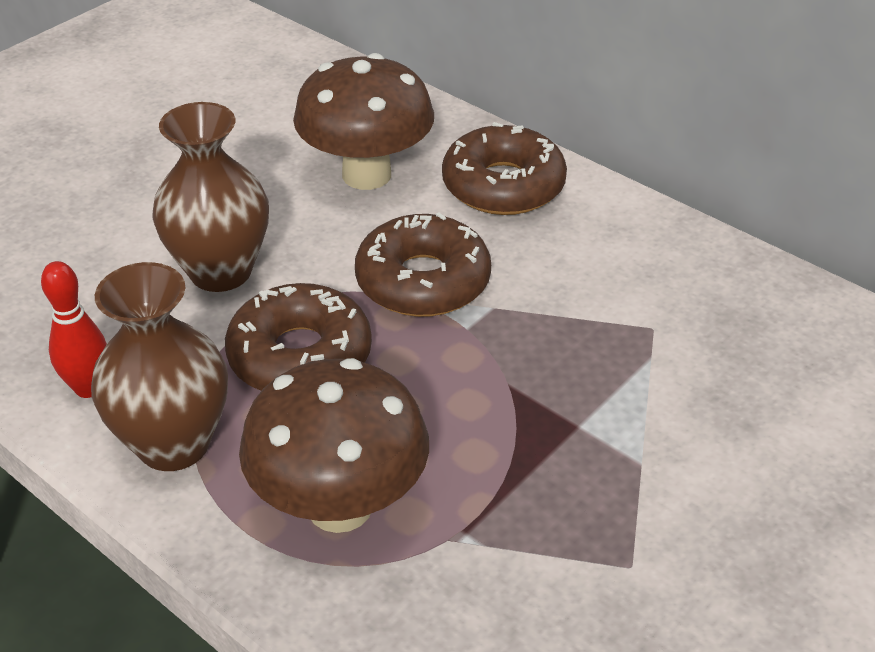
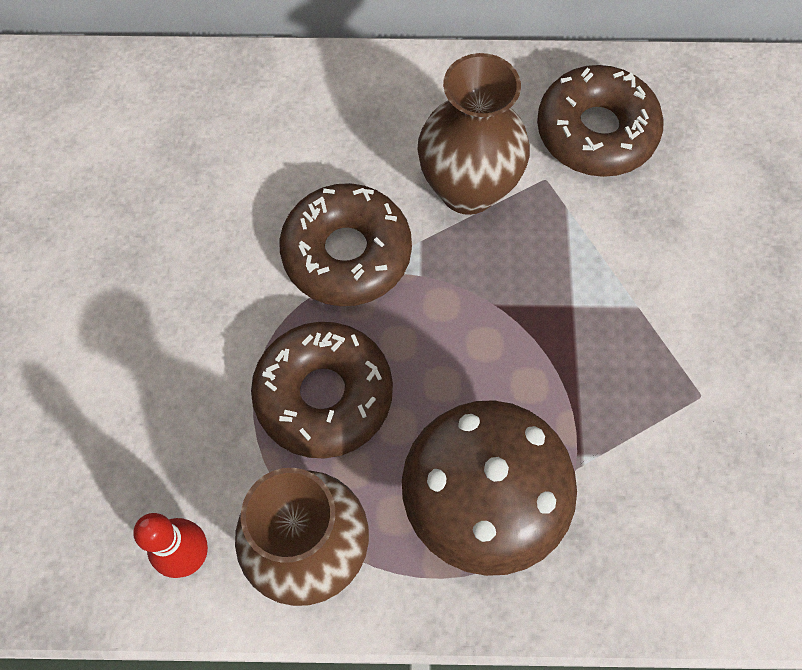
camera: 40 degrees left, 25 degrees up
brown vase [152,102,269,292] -> brown vase moved to [417,53,530,215]
brown mushroom [293,53,434,190] -> none
brown donut [442,122,567,215] -> brown donut moved to [537,65,664,177]

